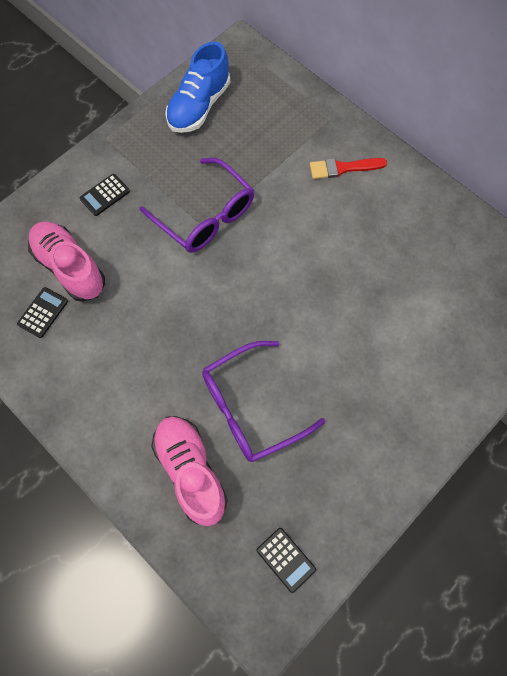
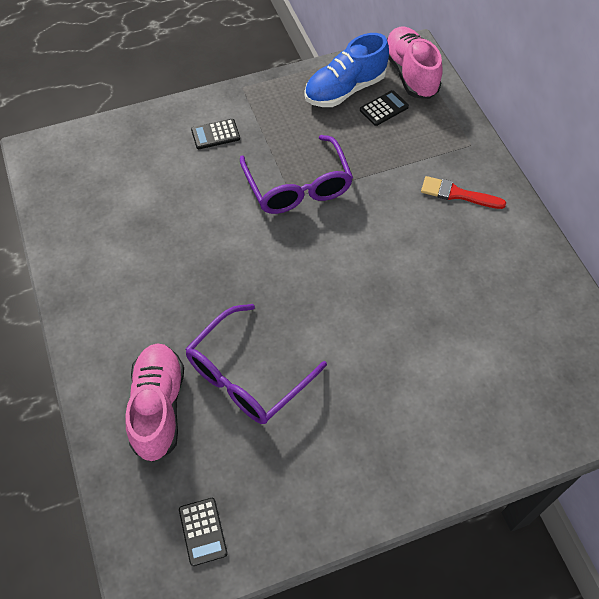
camera: 25 degrees right, 10 degrees down
black calculator [17,287,68,338] -> black calculator moved to [360,90,409,126]
pink shoe [28,222,105,302] -> pink shoe moved to [387,27,443,99]
purple glasses [202,341,326,462] -> purple glasses turned 45 degrees counterclockwise [185,304,327,424]

